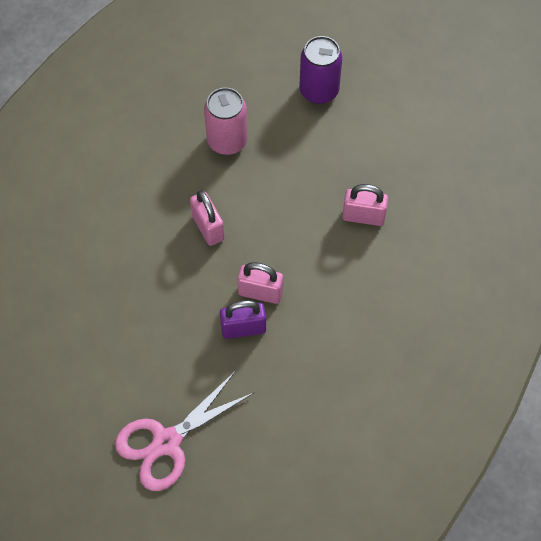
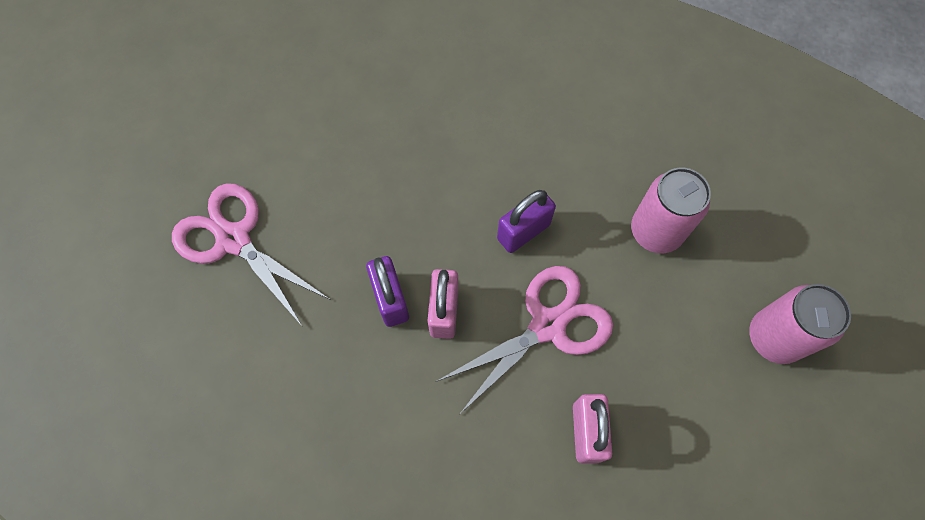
camera: 80 degrees right, 5 degrees up
pink padlock [190,190,225,246] -> purple padlock [497,190,556,253]
purple can [299,36,342,104] -> pink can [749,284,851,364]
none -> pink scissors [436,266,613,415]

